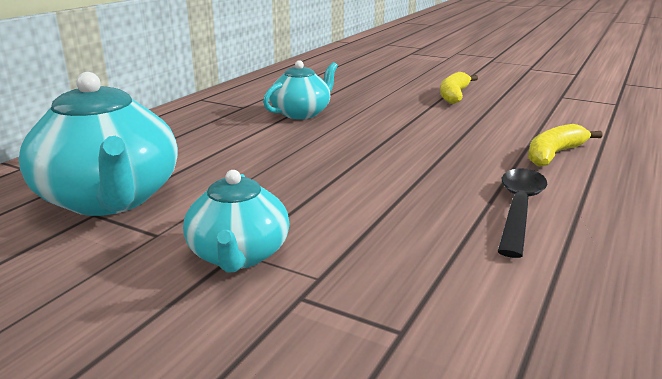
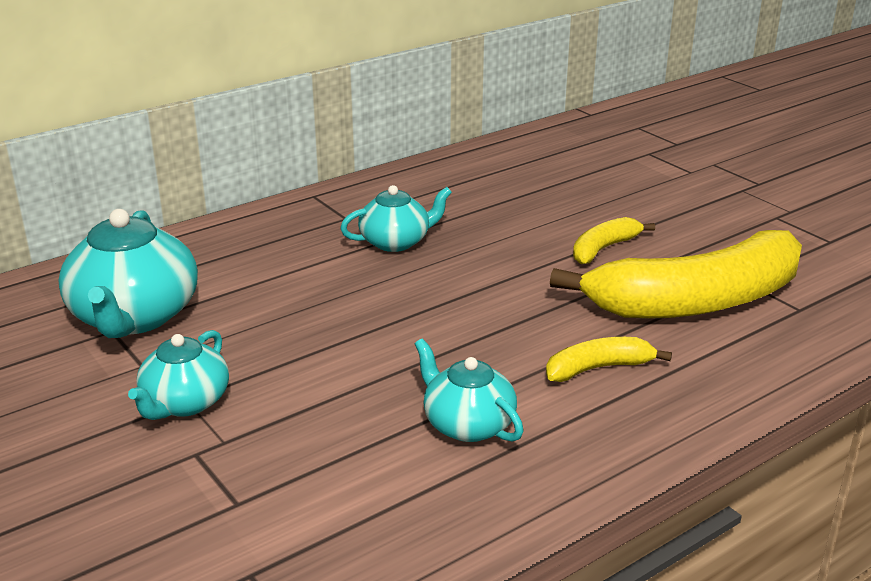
camera: 25 degrees right, 5 degrees up
black spoon [498,168,547,258] -> turquoise teapot [415,338,524,442]
none -> yellow banana [550,230,802,319]

